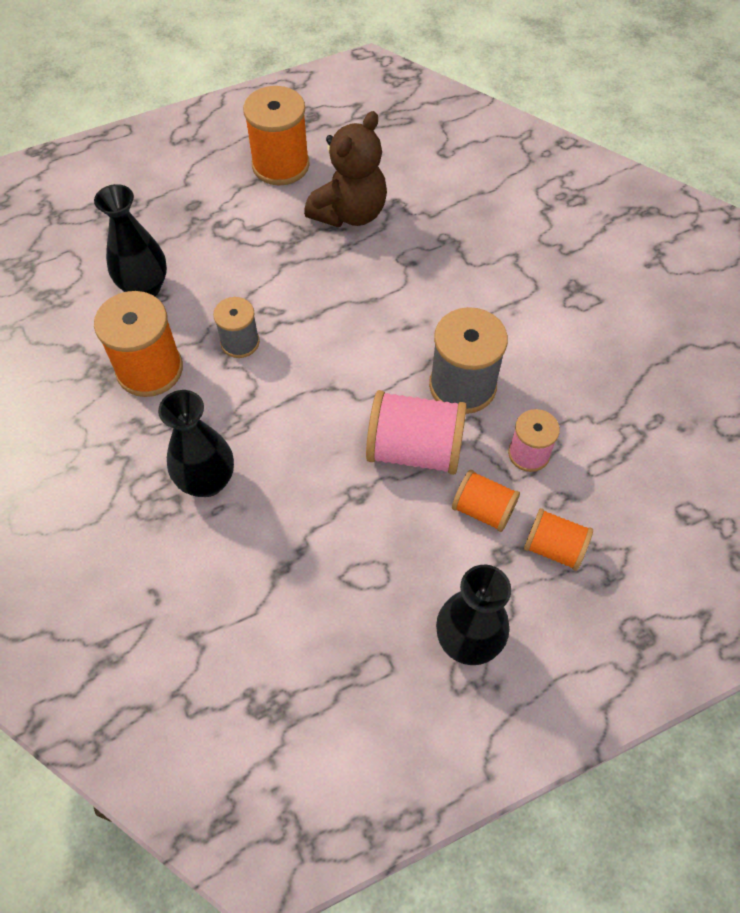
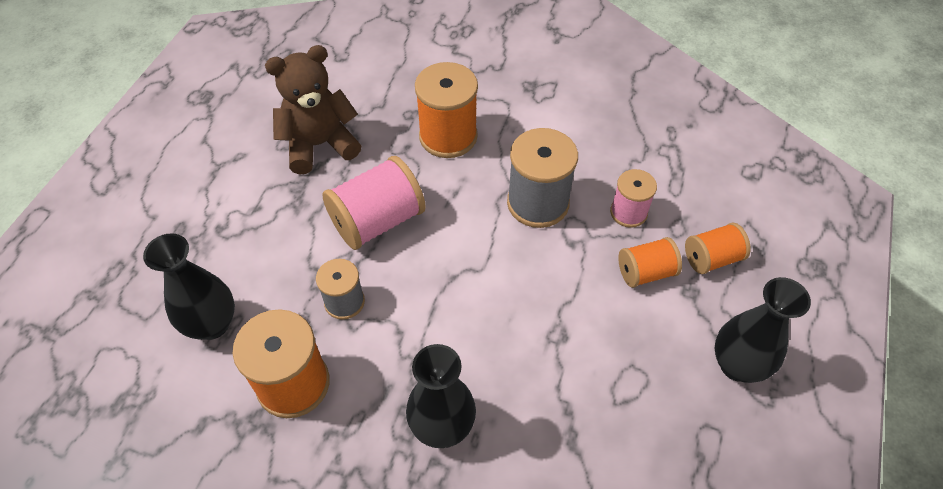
camera: 45 degrees left, 5 degrees down
orange spool [243,86,310,185] -> orange spool moved to [415,62,478,158]
brown teddy bear [304,111,387,227] -> brown teddy bear turned 105 degrees counterclockwise [265,45,361,174]
pink spool [366,390,467,475] -> pink spool moved to [322,156,426,250]

